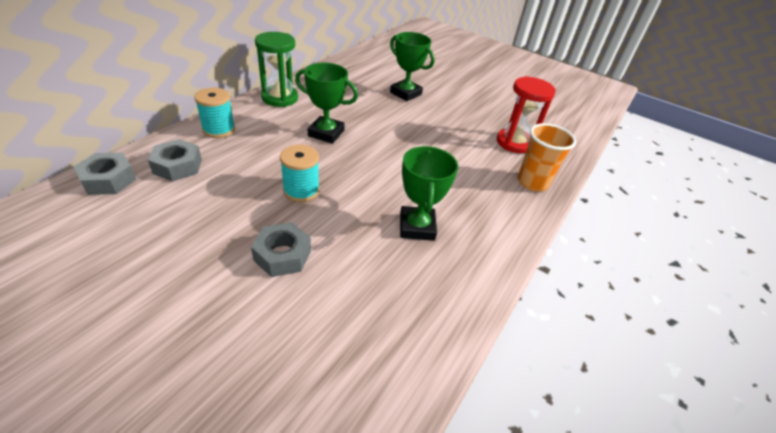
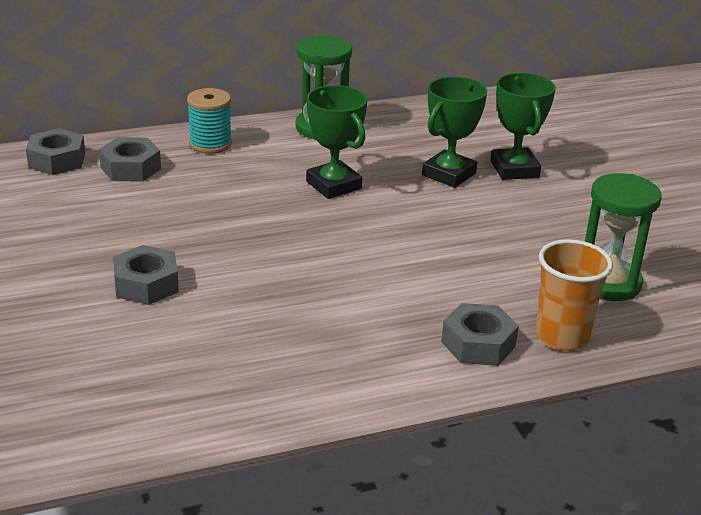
camera: 40 degrees right, 10 degrees down
turquoise spool [280,145,320,202] -> none
green trophy [400,146,458,241] -> green trophy moved to [422,76,487,188]
red hourglass [497,76,556,153] -> green hourglass [585,173,662,301]
none -> grey nut [441,303,519,366]

